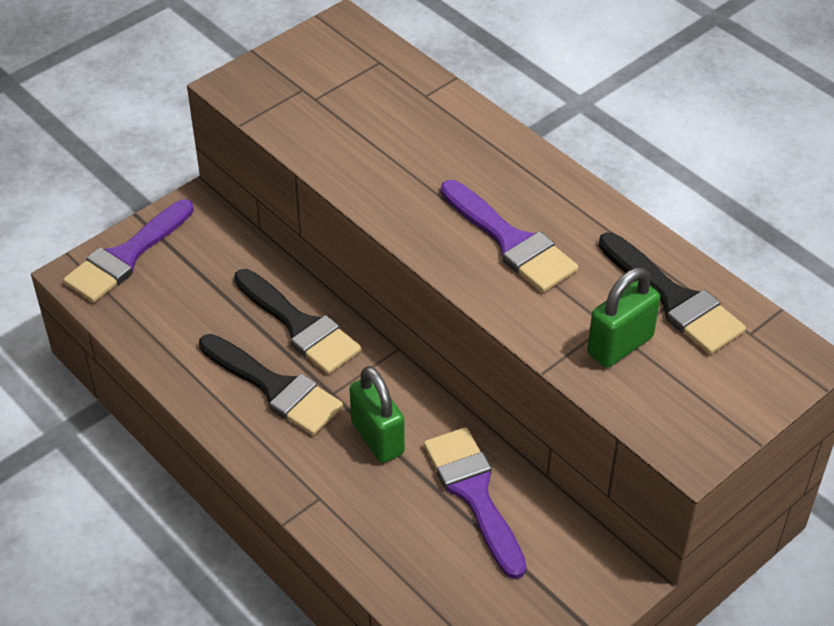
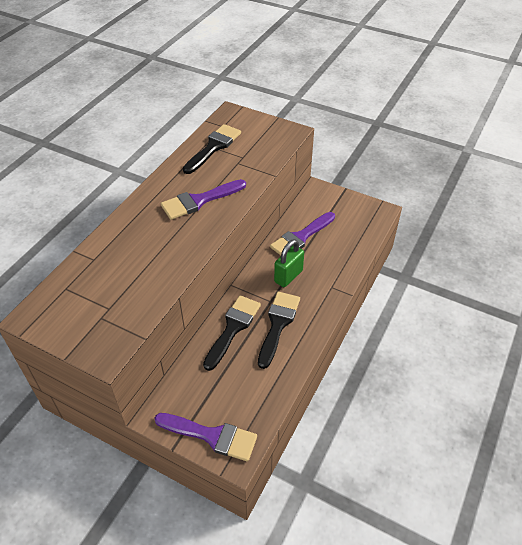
camera: 110 degrees left, 0 degrees up
purple brush [441,180,578,292] -> purple brush turned 150 degrees counterclockwise [161,179,246,220]
green padlock [587,267,661,368] -> none

